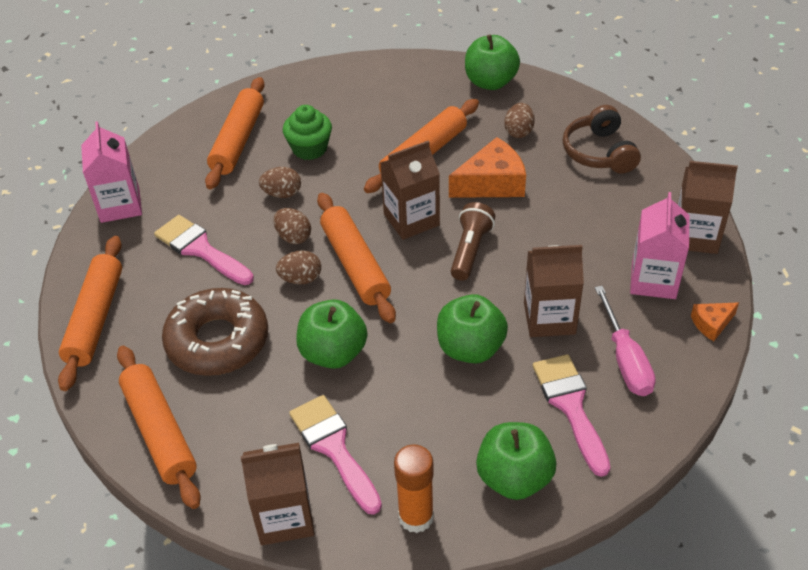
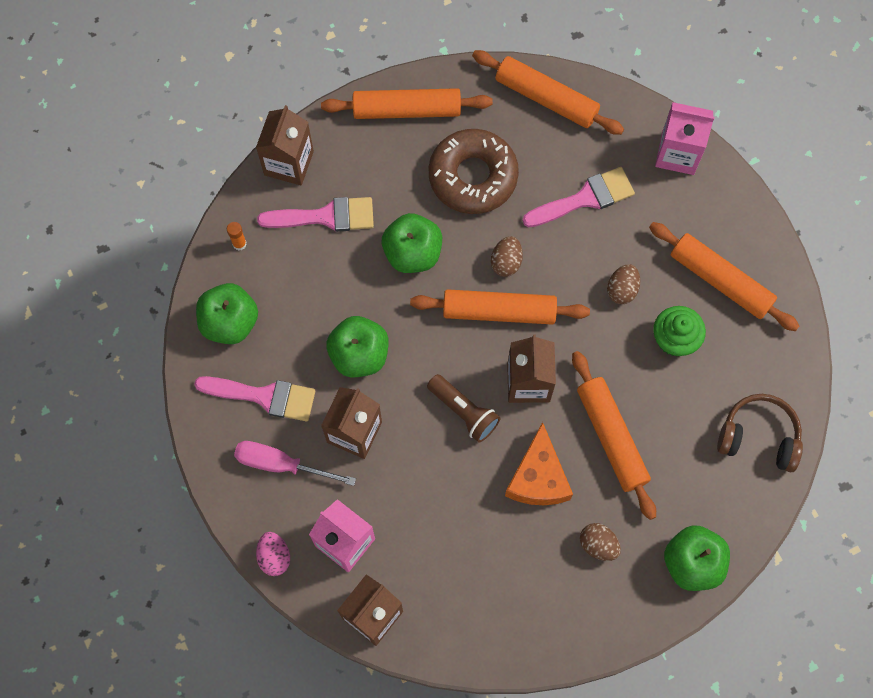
camera: 115 degrees right, 25 degrees up
brown egg [274,208,311,244] -> none
orange glue stick [394,444,434,533] -> orange glue stick [227,222,247,250], size x0.53
brown headphones [563,105,641,173] -> brown headphones moved to [717,394,803,472]
orange cheese [691,303,739,341] -> pink egg [256,532,290,576]

